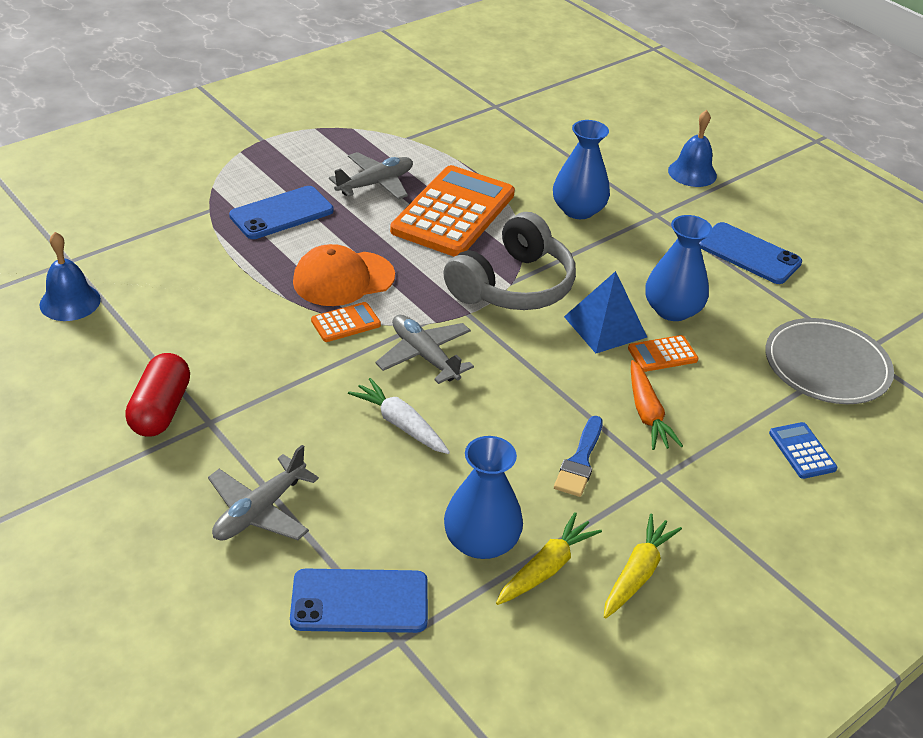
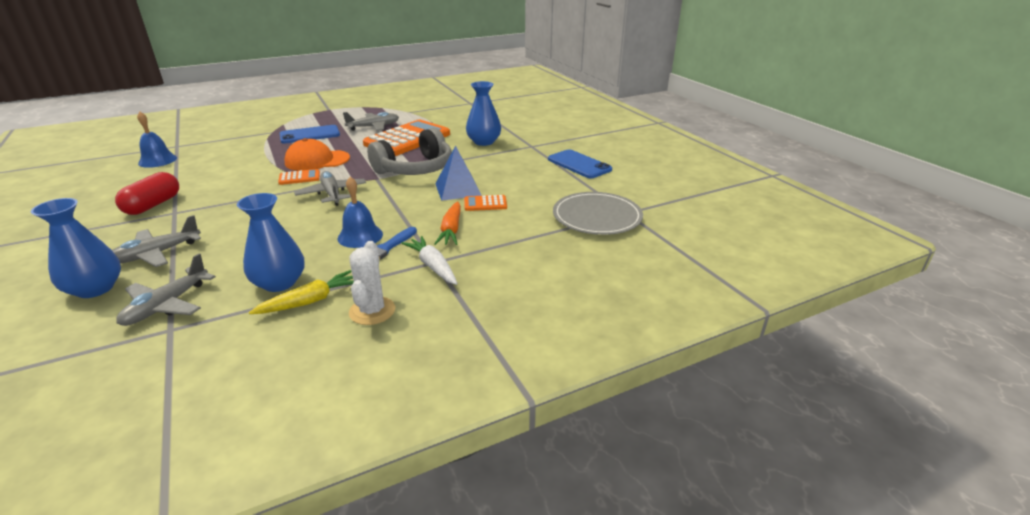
camera: 15 degrees right, 10 degrees down
blue phone [290,569,428,633] -> grey plane [116,254,216,326]
white carrot [348,378,450,454] -> white carrot moved to [401,236,457,285]
yellow carrot [604,514,682,618] -> white cactus [349,241,395,325]
blue vase [645,215,712,321] -> blue vase moved to [31,198,121,298]
blue bell [668,110,717,187] -> blue bell moved to [338,177,383,248]
blue calculator [769,422,837,479] -> none

